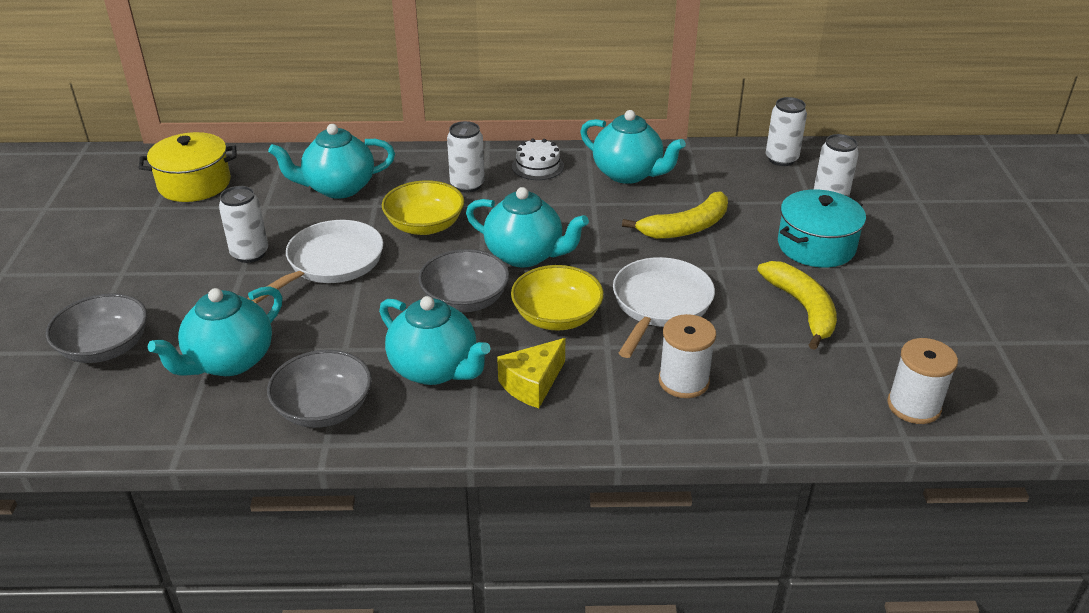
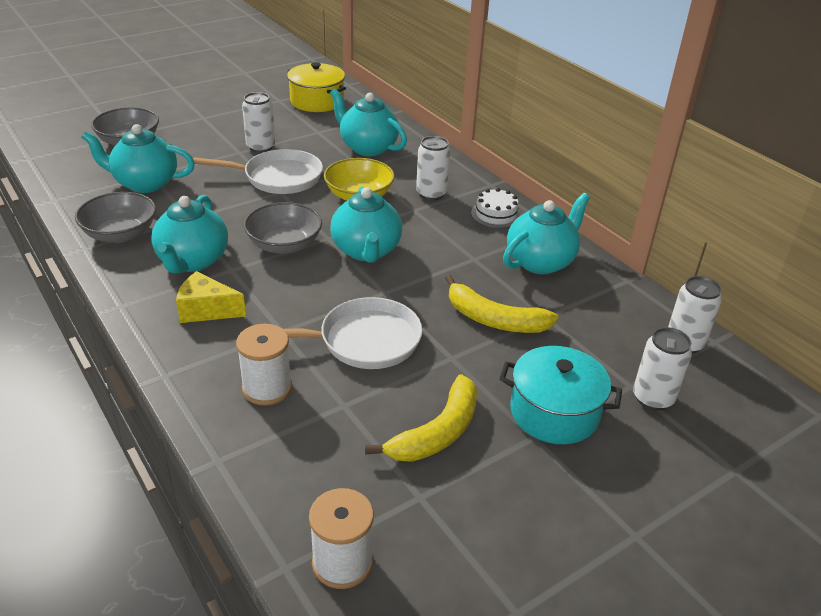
camera: 55 degrees right, 0 degrees up
yellow bowl [511,265,604,331] -> none
turquoise teapot [580,110,686,184] -> turquoise teapot turned 135 degrees counterclockwise [503,193,590,274]

